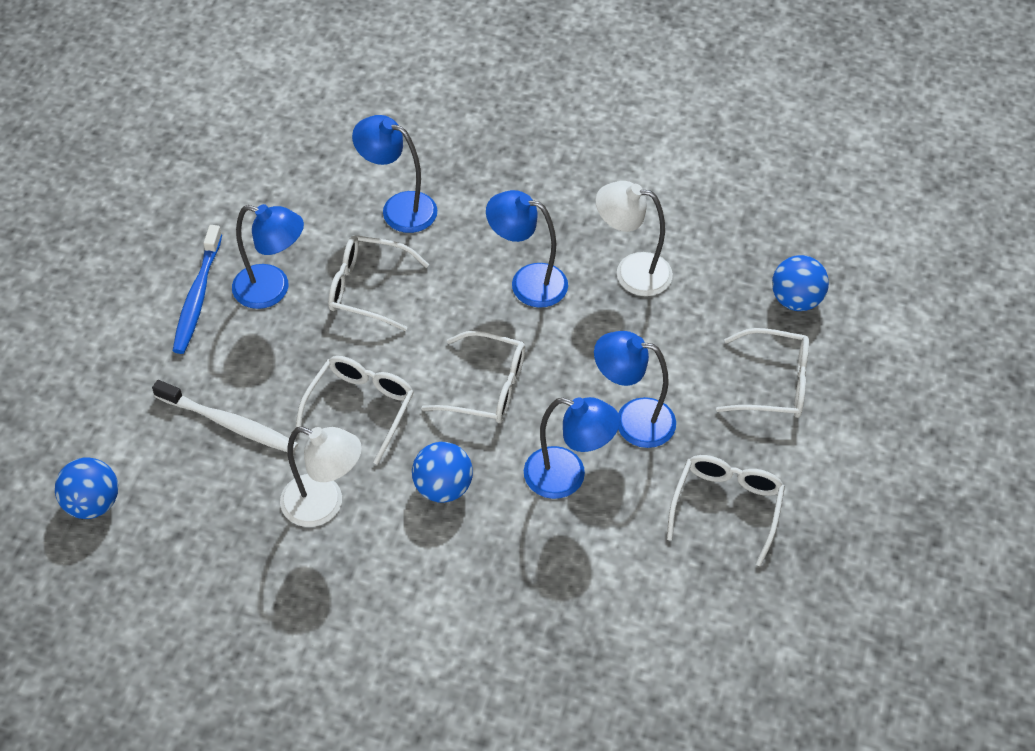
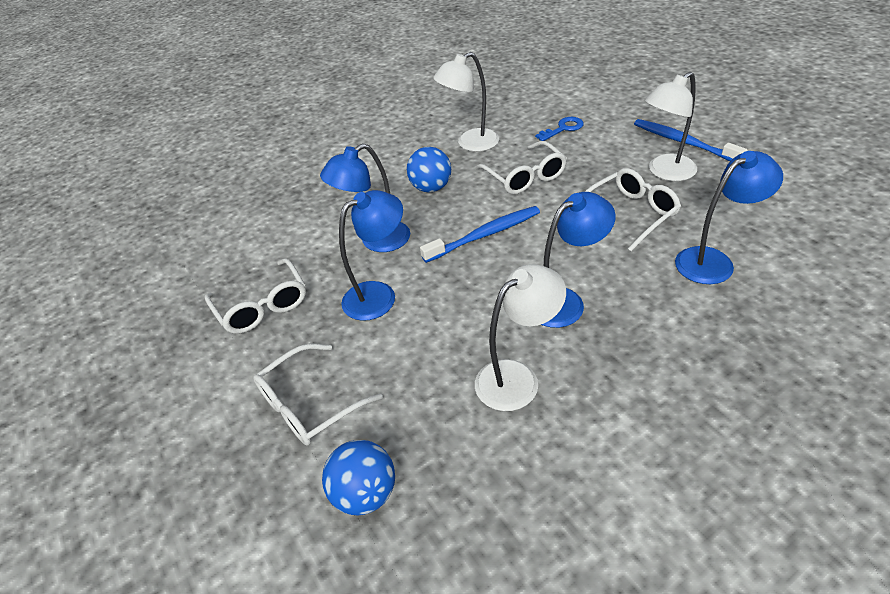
camera: 135 degrees right, 10 degrees down
blue ball [55,458,118,519] -> none
white toothbrush [152,380,298,453] -> blue key [535,117,584,141]
blue lamp [232,204,304,309] -> white lamp [645,72,697,181]
white glasses [421,330,525,423] -> blue toothbrush [420,206,540,263]

